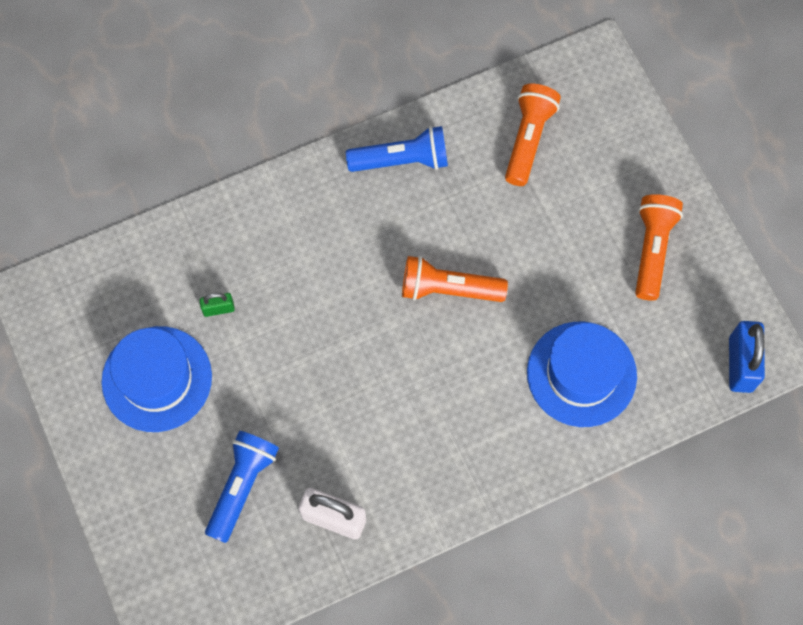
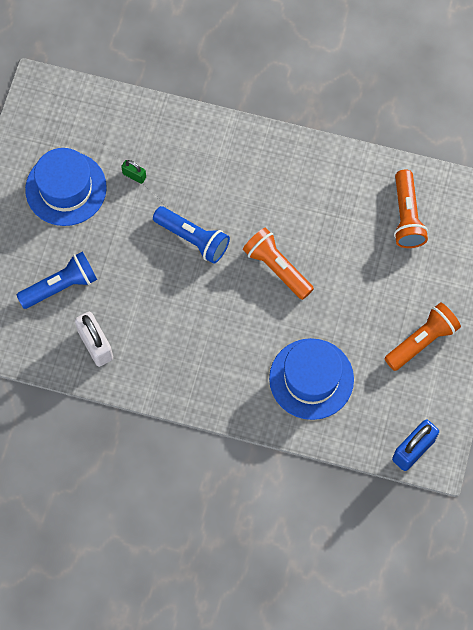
camera: 40 degrees right, 0 degrees up
blue flashlight [346,126,448,172] -> blue flashlight moved to [153,206,230,264]
orange flashlight [505,84,561,186] -> orange flashlight turned 120 degrees clockwise [394,170,428,248]

